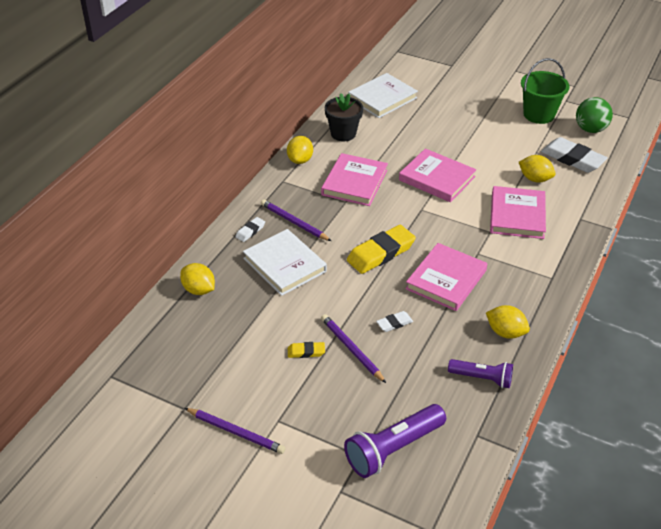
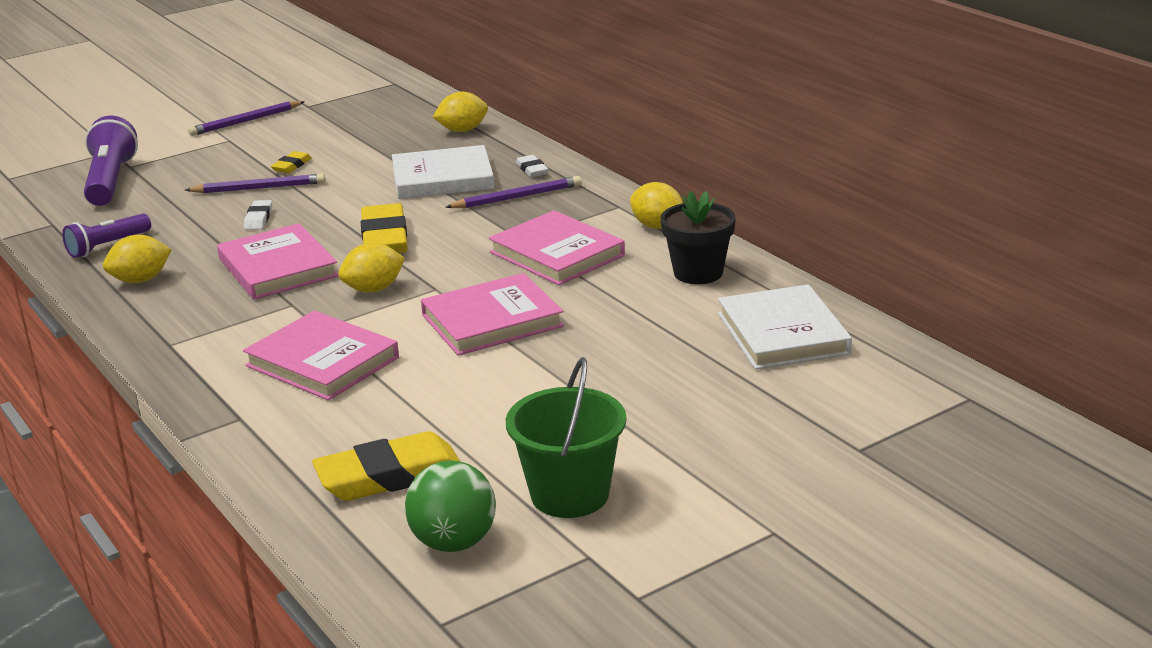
camera: 120 degrees right, 15 degrees down
yellow lemon [519,155,555,183] -> yellow lemon moved to [338,243,405,292]
white eraser [541,137,607,173] -> yellow eraser [312,431,460,501]

